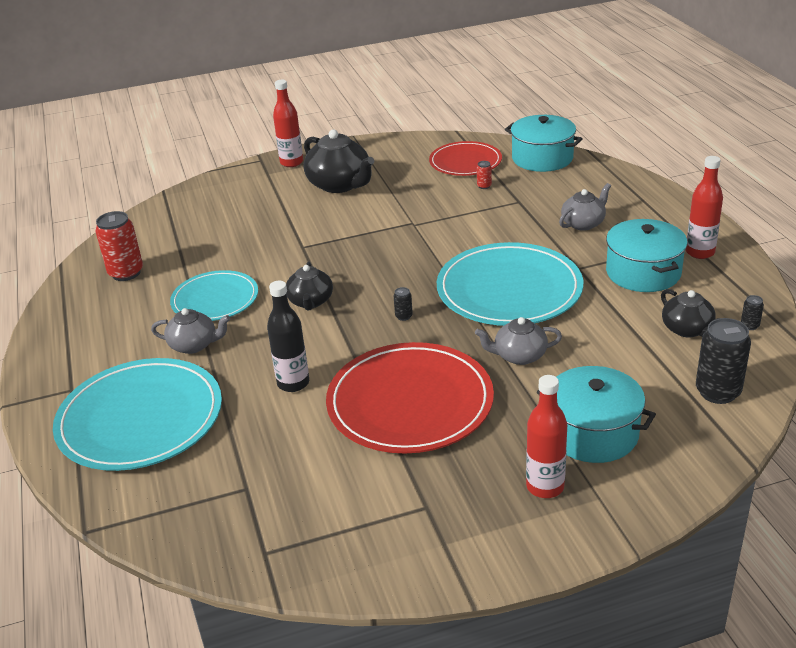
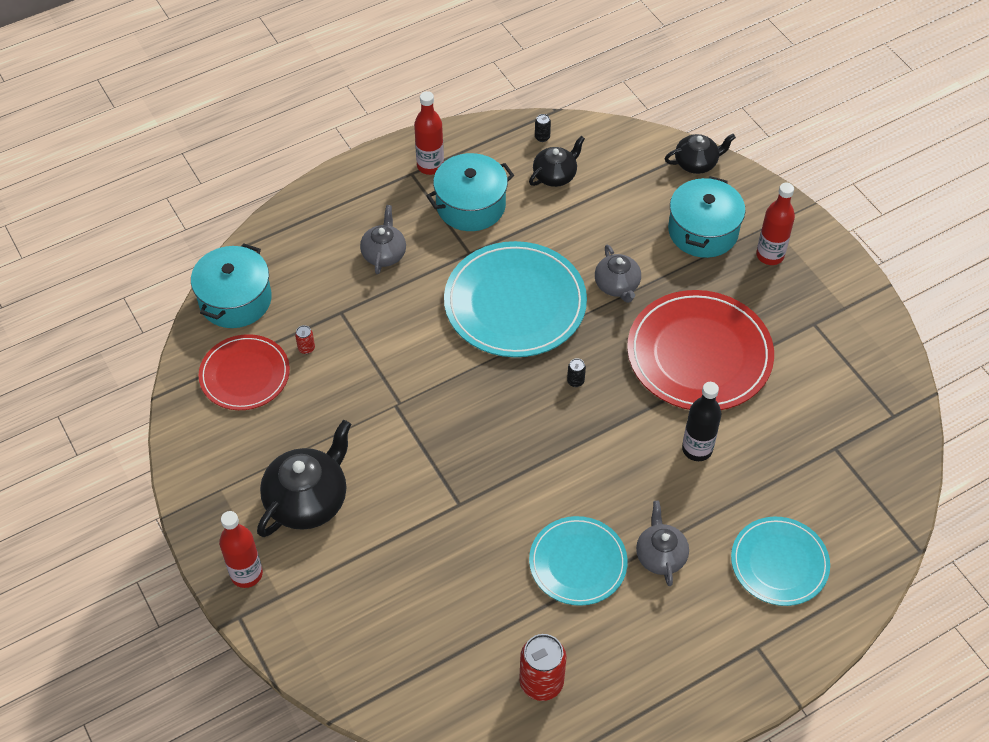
camera: 105 degrees left, 20 degrees up
turquoise plate [53,358,222,471] -> turquoise plate [731,517,830,606], size x0.61
black teapot [286,262,333,311] -> black teapot moved to [665,134,736,174]
grey teapot [559,183,611,231] -> grey teapot turned 60 degrees clockwise [360,205,406,274]
black can [696,318,751,404] -> none

